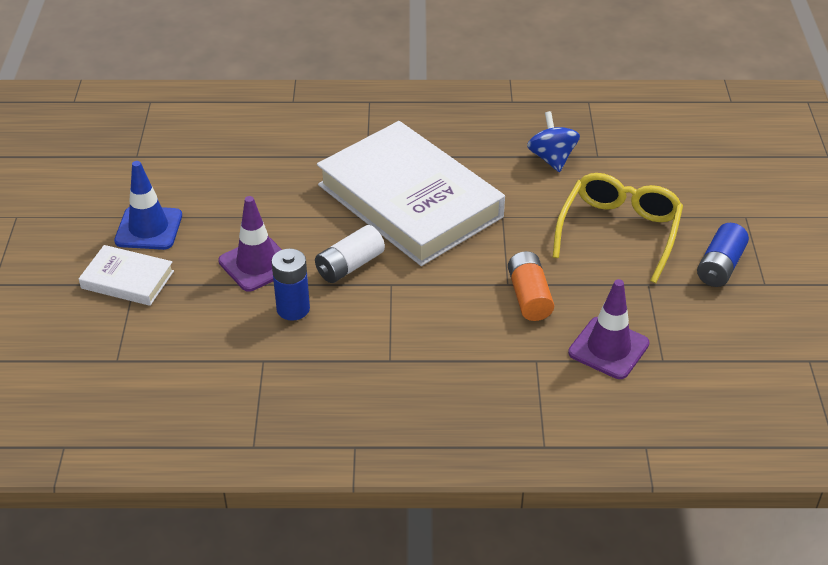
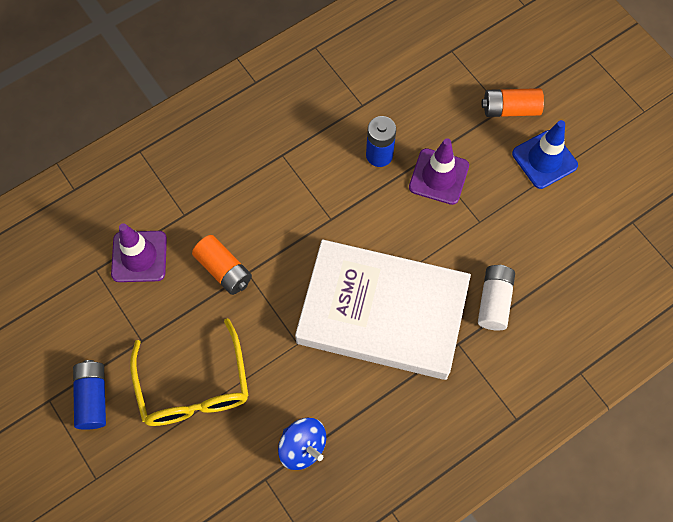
camera: 145 degrees right, 25 degrees up
white book [79,245,174,306] -> orange battery [482,88,544,117]
white battery [315,225,385,283] -> white battery moved to [478,265,515,331]

